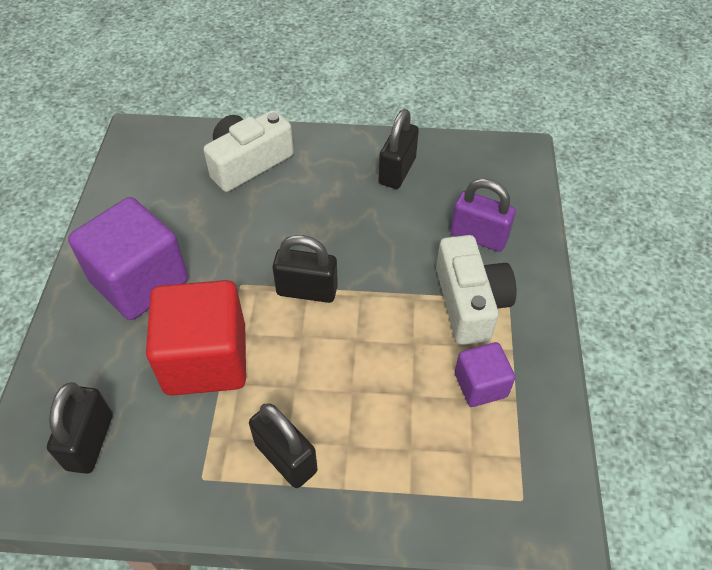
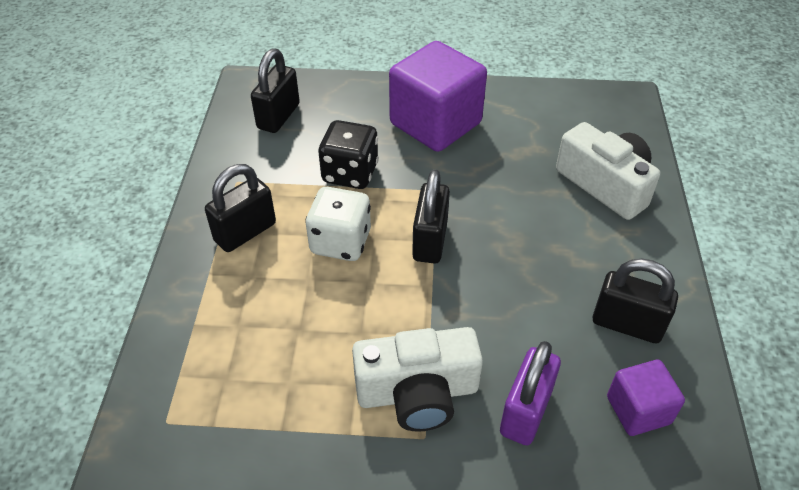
camera: 90 degrees right, 5 degrees down
black padlock [47,382,113,474] -> black padlock turned 75 degrees counterclockwise [251,49,300,133]
red cube [146,280,246,396] -> black dice [318,120,379,189]
purple cube [455,342,515,407] -> purple cube moved to [607,360,685,436]
none -> white dice [305,187,371,261]

